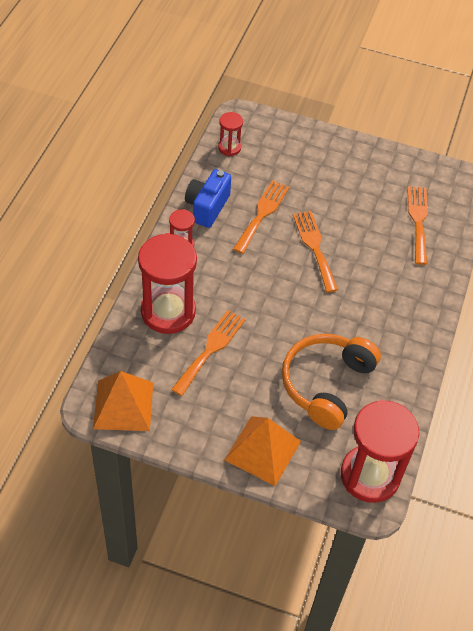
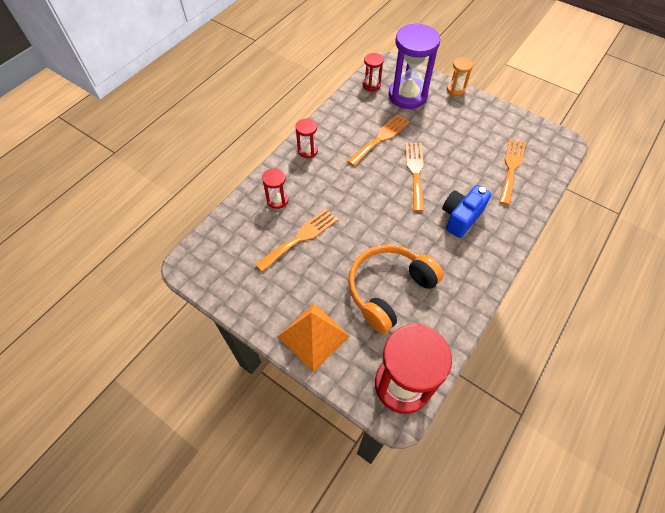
camera: 20 degrees right, 5 degrees up
orange pyramid [93,371,153,431] -> none
red hourglass [138,233,197,334] -> red hourglass [262,168,289,209], size x0.48
blue camera [185,169,231,228] -> blue camera moved to [442,185,491,238]
none -> purple hourglass [389,23,440,109]
none -> orange hourglass [447,57,473,96]

